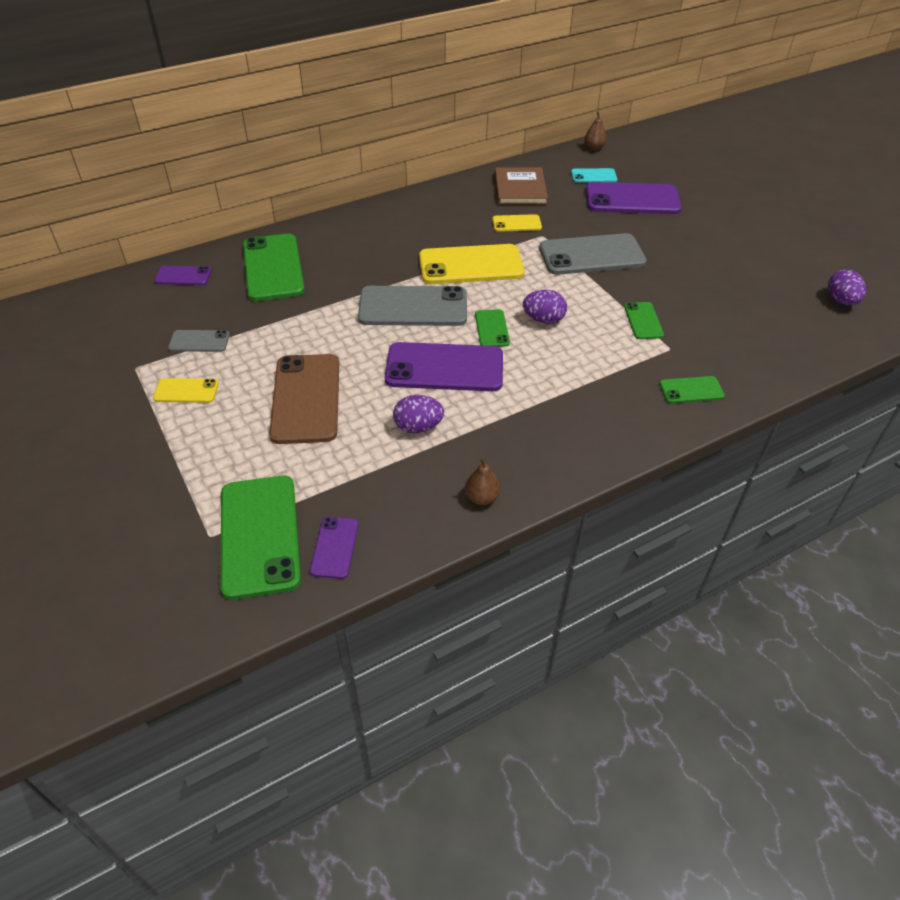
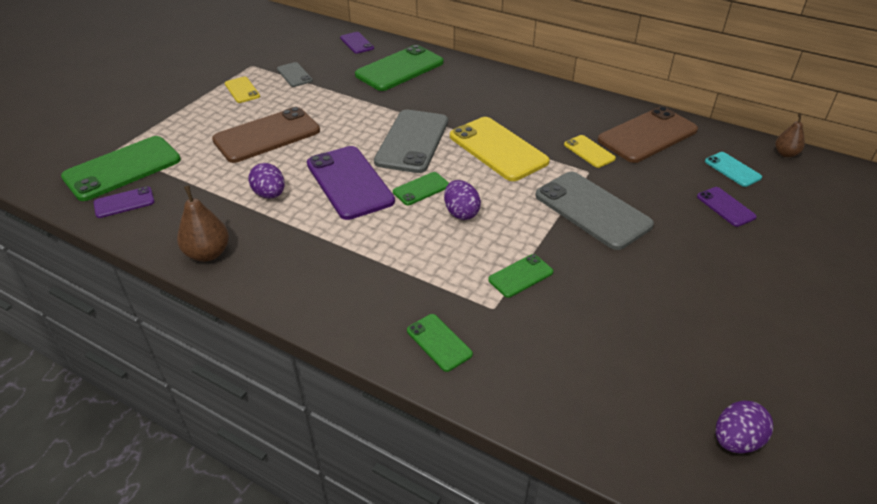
camera: 60 degrees right, 5 degrees down
grey phone [358,286,467,326] -> grey phone turned 45 degrees clockwise [374,110,448,173]
brown pear [465,458,501,505] -> brown pear [177,186,229,262], size x1.54
brown book [495,167,548,205] -> brown phone [598,106,698,163]
purple phone [586,182,682,214] -> purple phone [697,187,757,227], size x0.50

